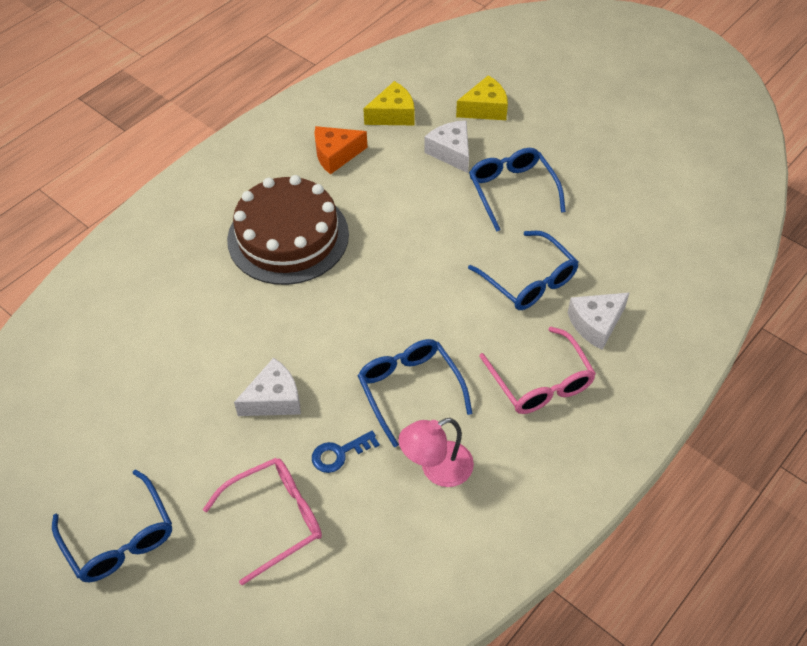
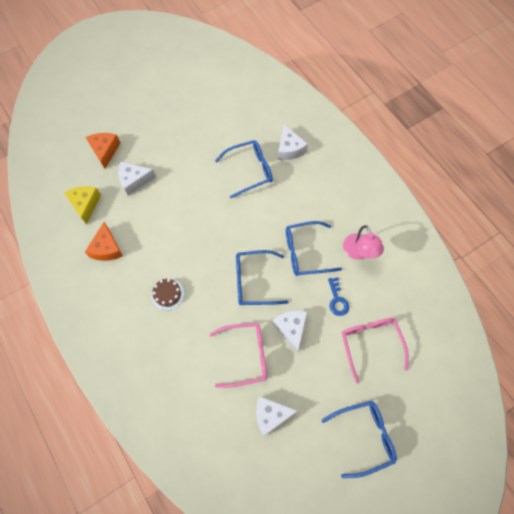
camera: 75 degrees left, 15 degrees up
brown cake [227,175,349,285] -> brown cake [151,279,184,310], size x0.40
yellow cheese [456,75,508,120] -> orange cheese [86,133,120,169]
blue glasses [469,148,566,232] -> blue glasses moved to [236,250,288,305]
pink glasses [479,327,596,414] -> pink glasses moved to [209,323,267,388]
none -> white cheese [256,396,297,436]

